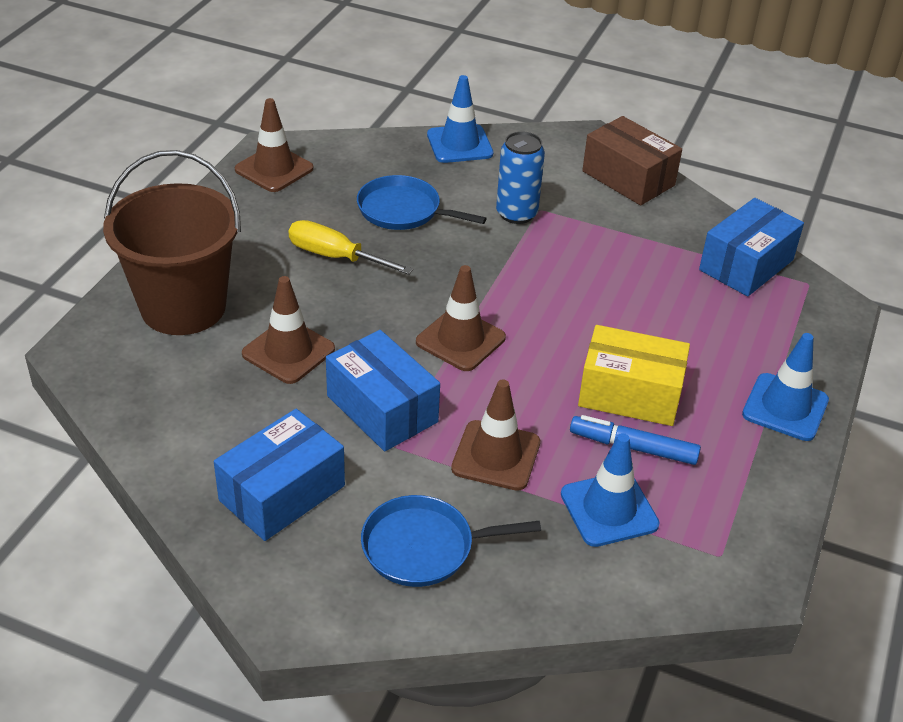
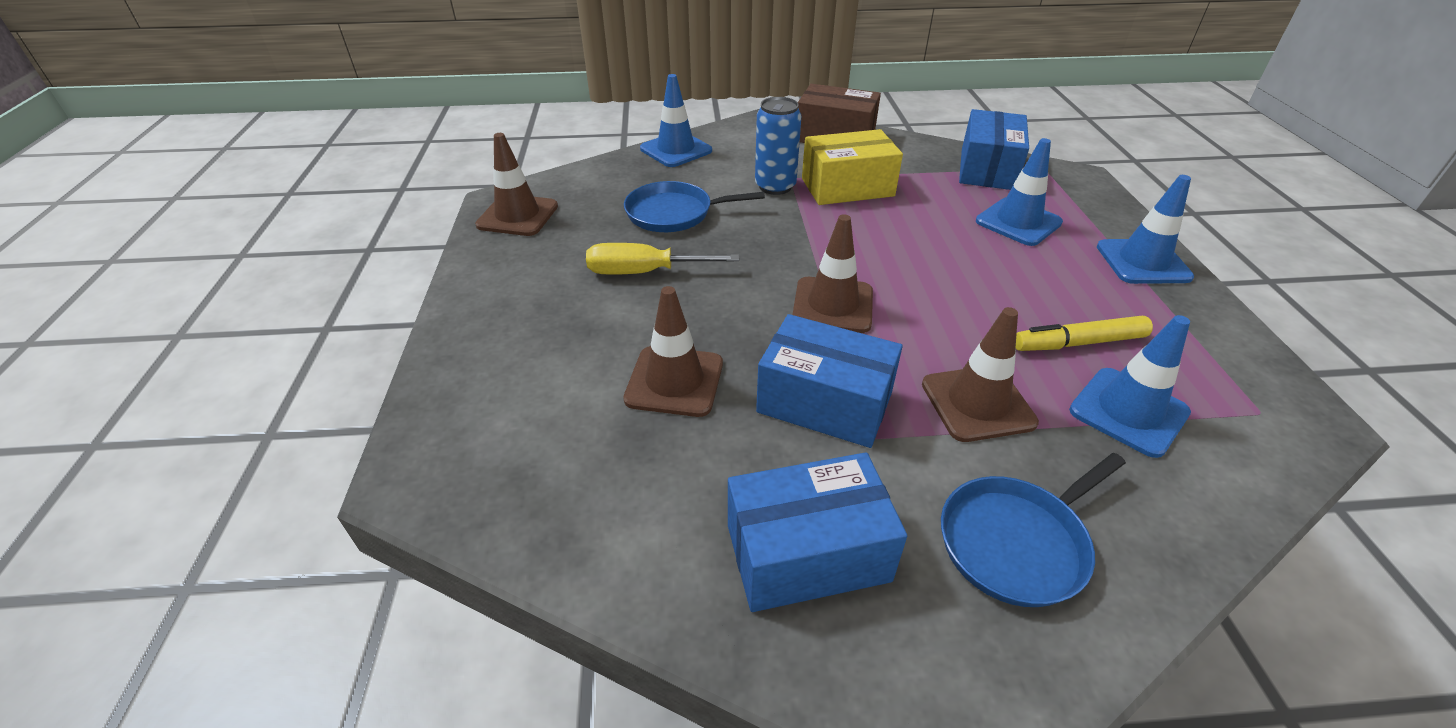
camera: 25 degrees left, 0 degrees up
brown bucket [103,150,241,335] -> none
blue box [214,409,345,541] -> blue box turned 60 degrees clockwise [728,452,907,612]
blue marker [570,415,701,465] -> yellow marker [1016,316,1153,351]
yellow box [578,325,690,426] -> yellow box moved to [802,129,903,205]
none -> blue traffic cone [976,138,1063,246]

